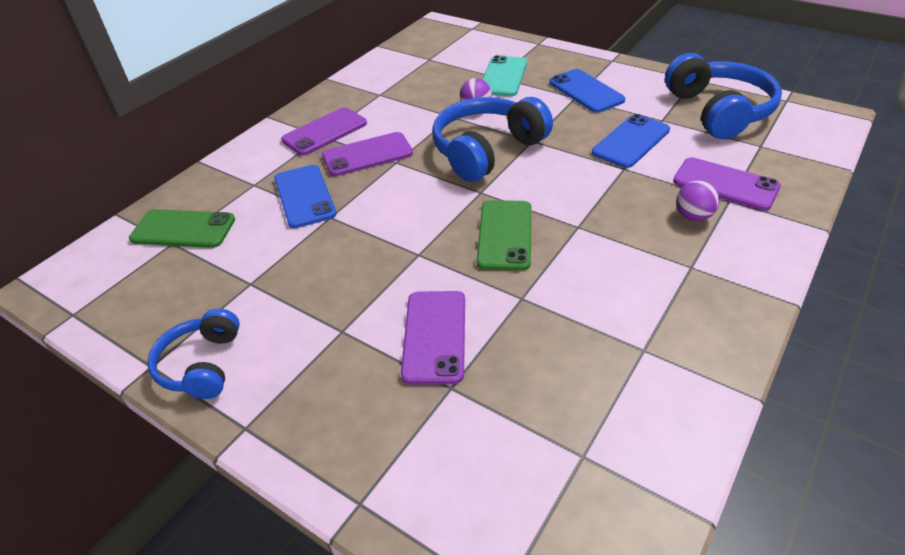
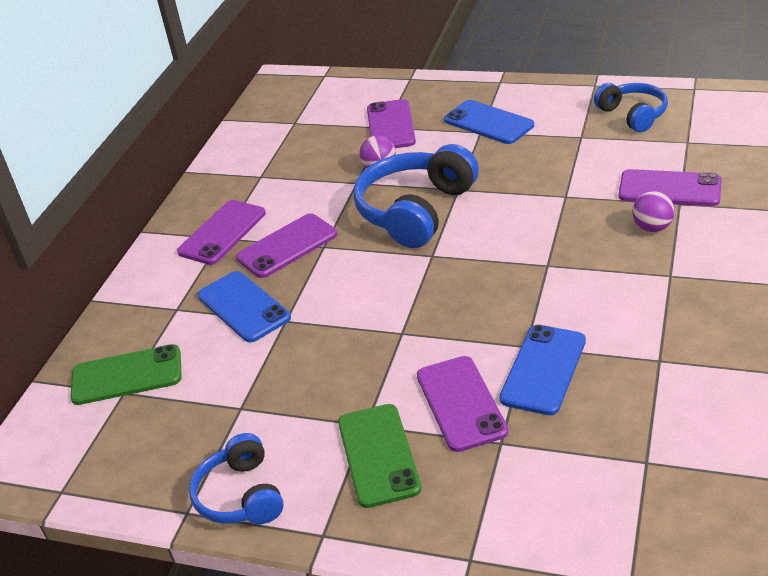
camera: 15 degrees left, 5 degrees down
green phone [477,200,531,271] -> green phone moved to [338,404,422,508]
turquoise phone [482,55,527,96] -> purple phone [367,99,416,148]
blue phone [592,114,670,168] -> blue phone moved to [499,325,586,415]
blue headphones [665,53,782,139] -> blue headphones [594,83,668,132], size x0.60

